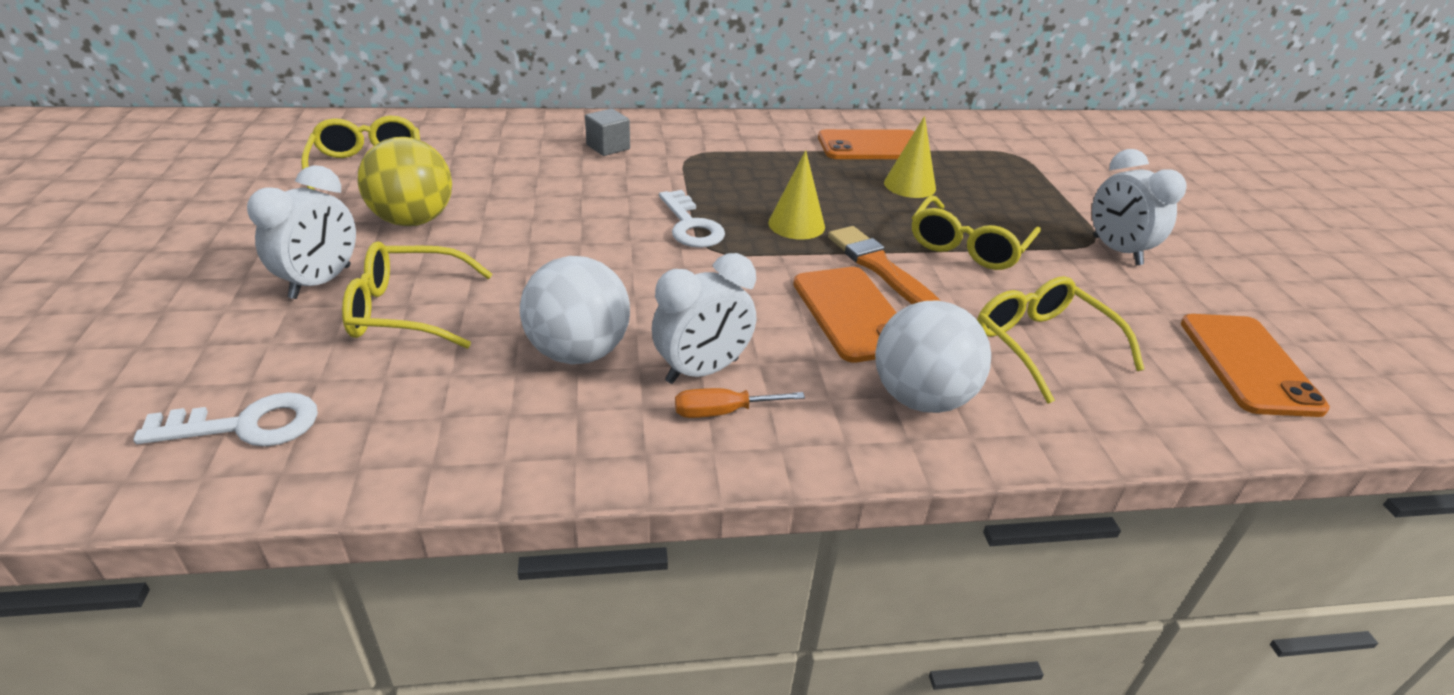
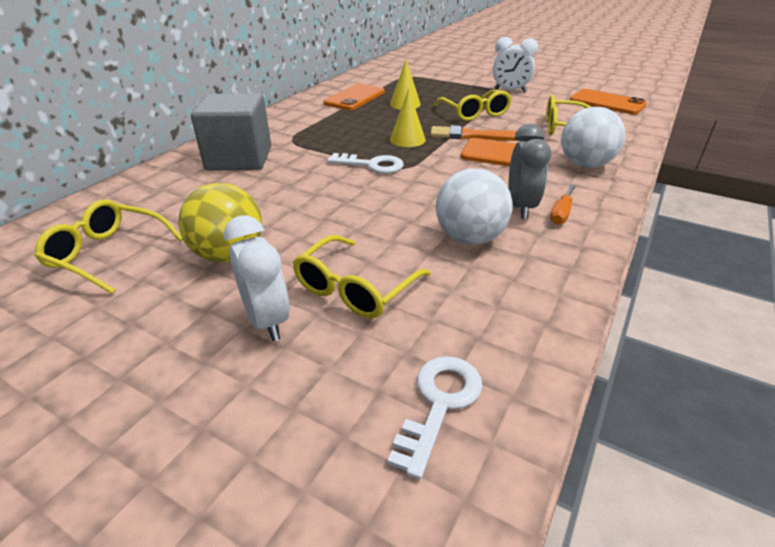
camera: 50 degrees left, 0 degrees up
grey cube [585,108,630,156] -> grey cube [191,93,271,171], size x2.24
white clock [652,253,756,384] -> grey clock [508,124,551,219]

